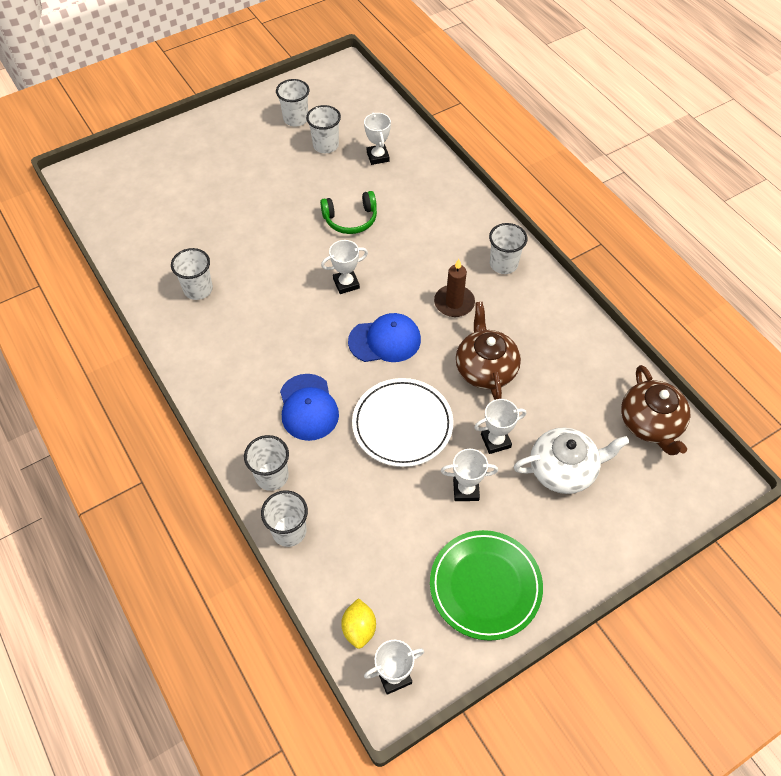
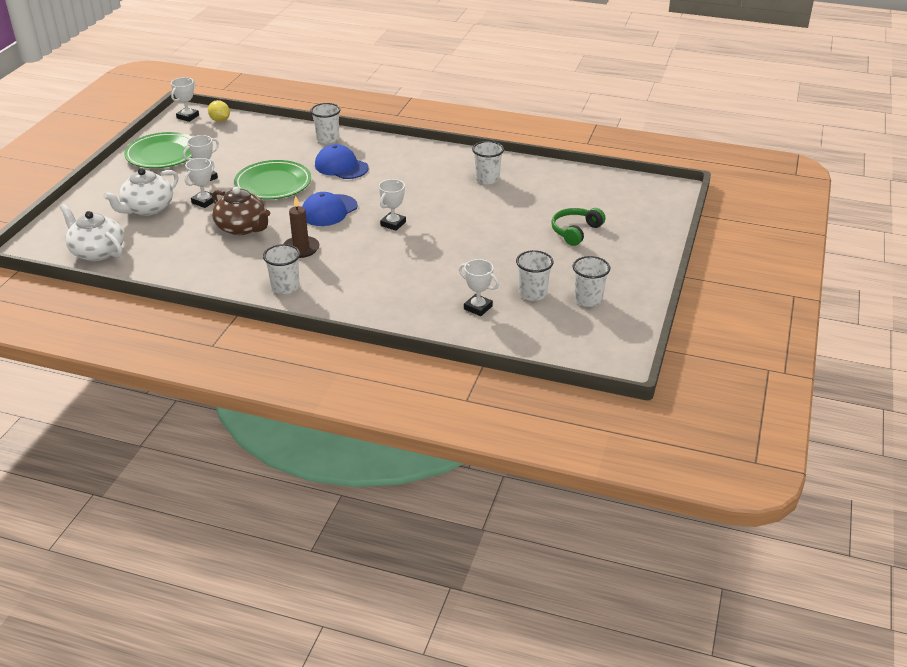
camera: 140 degrees right, 20 degrees down
white cup [261,490,308,547] -> none
green headphones [320,191,377,234] -> green headphones moved to [551,208,606,246]
white plate [352,378,453,467] -> green plate [234,160,311,199]
brown teapot [621,365,691,455] -> white teapot [60,204,124,261]

